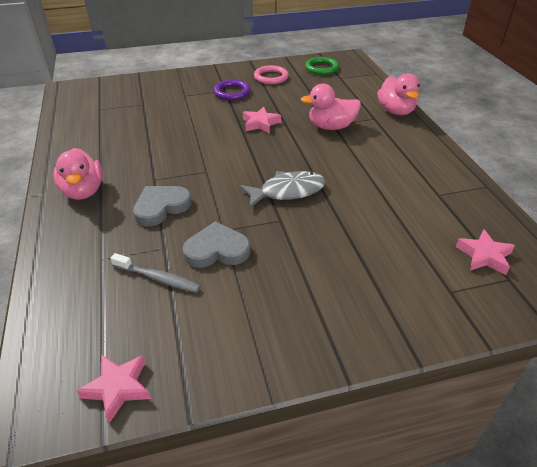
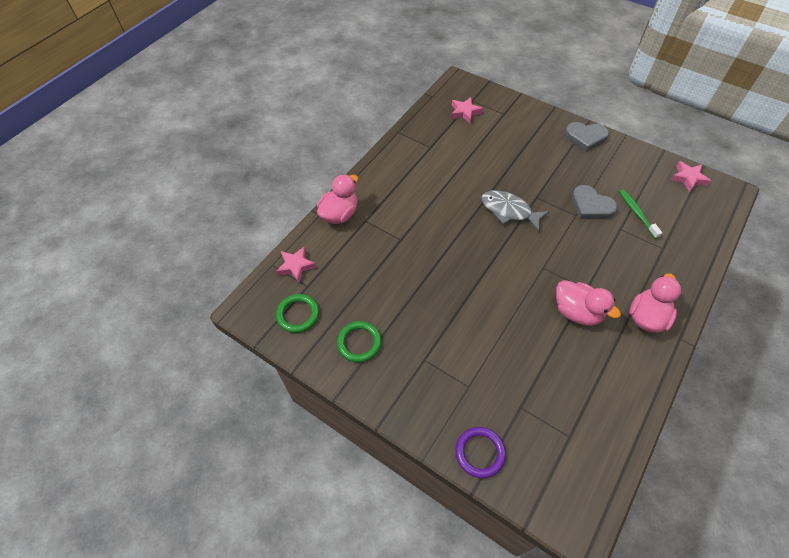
camera: 130 degrees left, 15 degrees up
grey toothbrush [110,253,201,293] -> green toothbrush [619,190,662,239]
grey heart [133,186,192,226] -> grey heart moved to [565,122,609,152]
purple ring [214,80,250,100] -> purple ring moved to [455,427,506,478]
pink star [243,107,281,133] -> pink star moved to [276,246,317,283]
pink ring [254,65,289,84] -> green ring [337,321,381,363]
pink duck [301,84,361,130] -> pink duck moved to [556,280,621,326]

